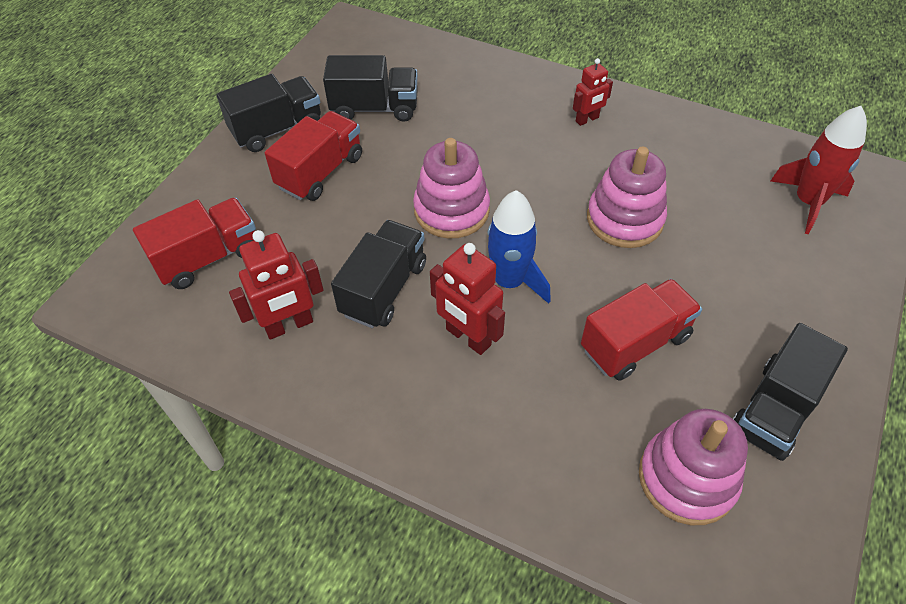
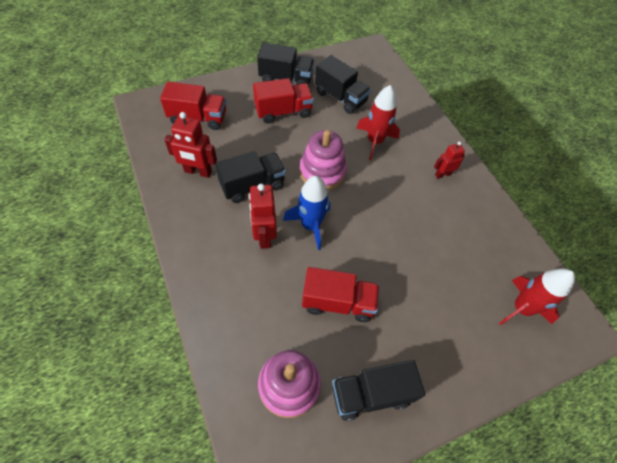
camera: 35 degrees right, 5 degrees up
red robot [573,58,613,126] -> red robot turned 150 degrees clockwise [434,142,465,179]
pink stacking toy [587,147,667,248] -> none
none -> red rocket [357,85,400,160]

